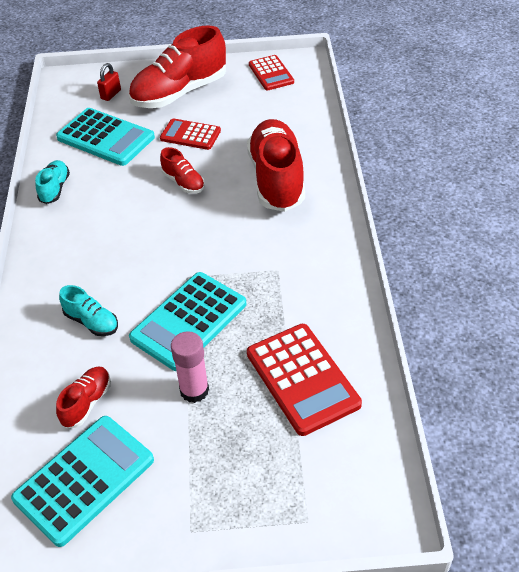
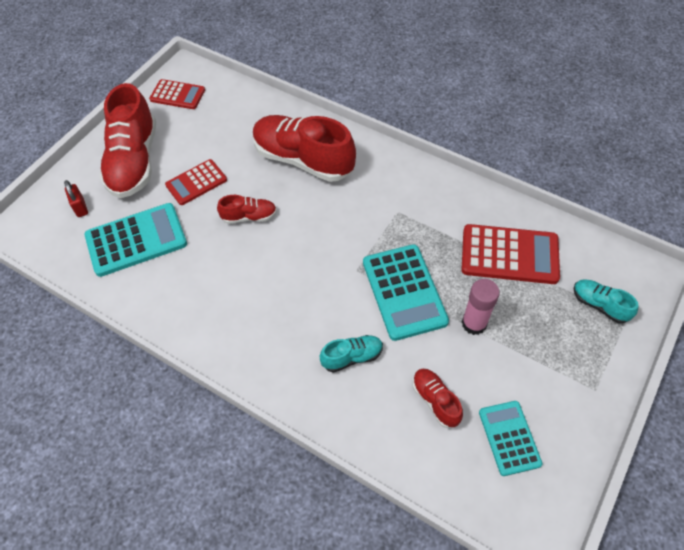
camera: 55 degrees left, 10 degrees up
turquoise calculator [11,416,154,547] -> turquoise calculator [479,401,542,476], size x0.62
turquoise shoe [35,160,70,204] -> turquoise shoe moved to [573,279,639,324]

